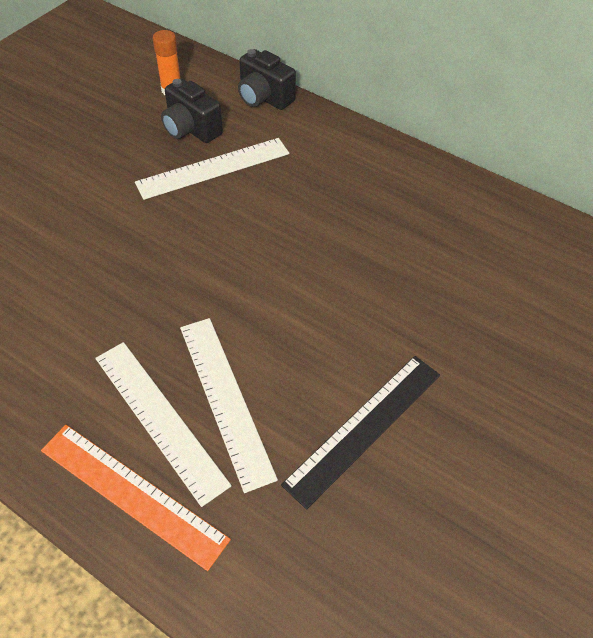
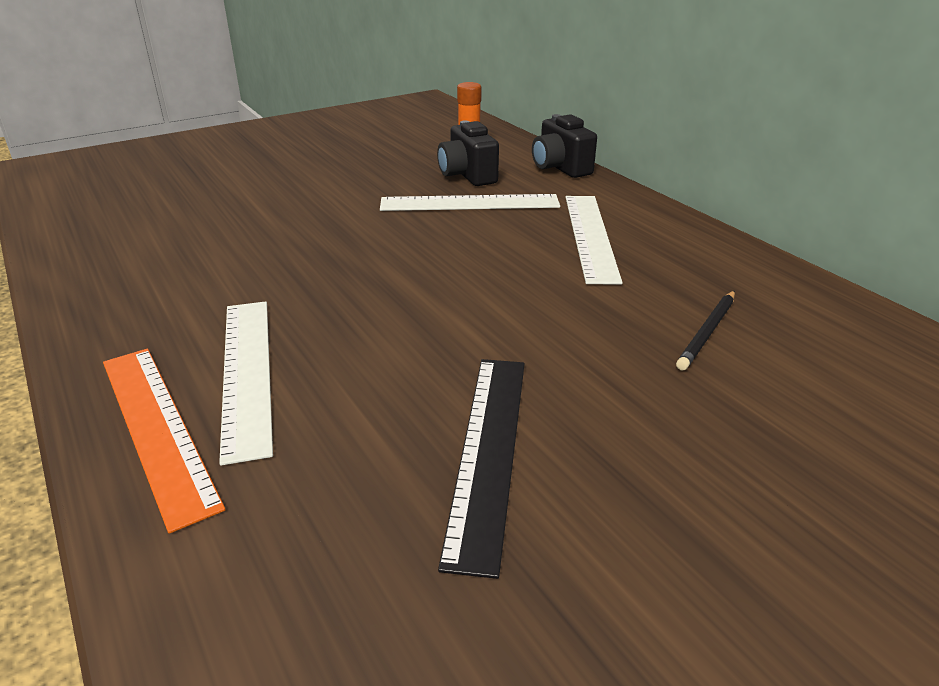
camera: 25 degrees right, 20 degrees down
white ruler [180,318,278,493] -> white ruler moved to [565,196,623,285]
black ruler [281,356,440,509] -> black ruler turned 60 degrees counterclockwise [438,359,525,579]
none -> black pencil [676,291,735,370]

